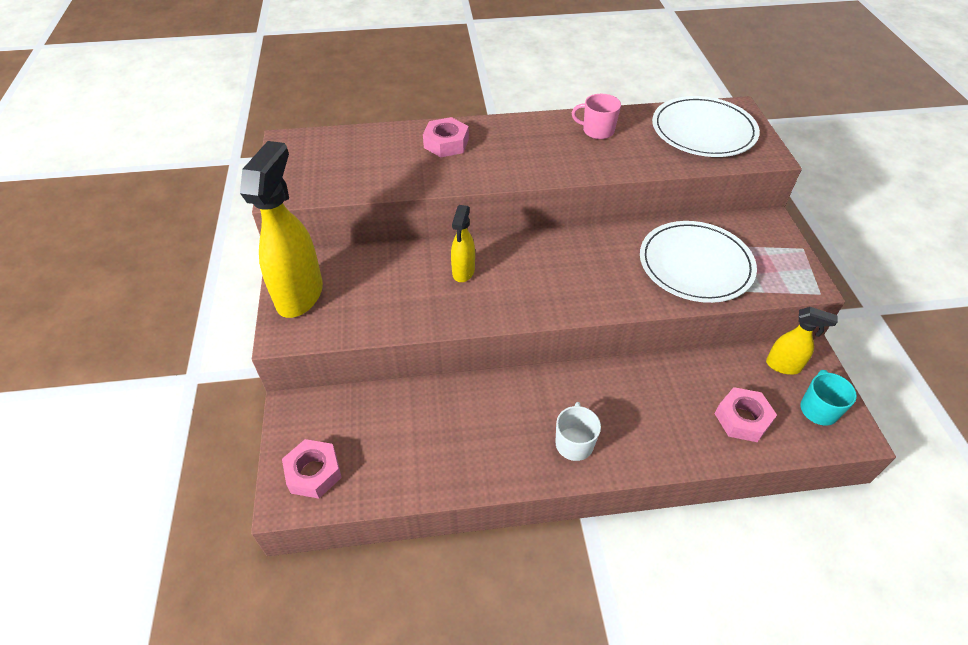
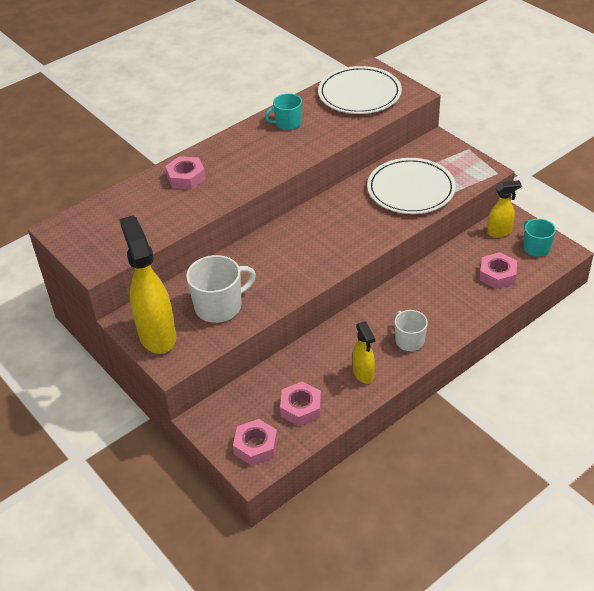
camera: 30 degrees left, 5 degrees down
yellow spray bottle [451,205,475,282] -> yellow spray bottle moved to [353,322,375,384]
pink mug [572,94,621,139] -> turquoise mug [265,93,302,130]
none -> white mug [186,255,256,323]
none -> pink nut [280,382,321,426]

